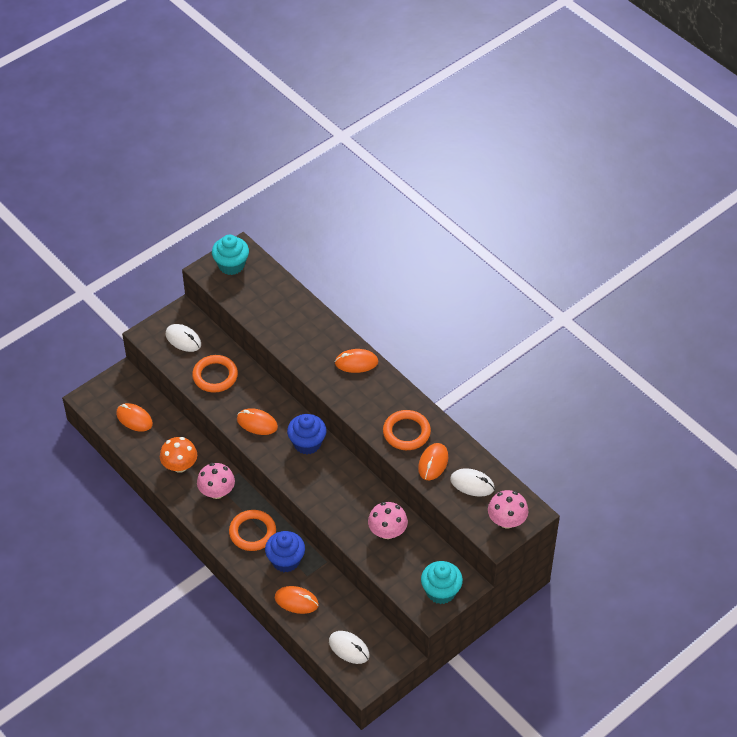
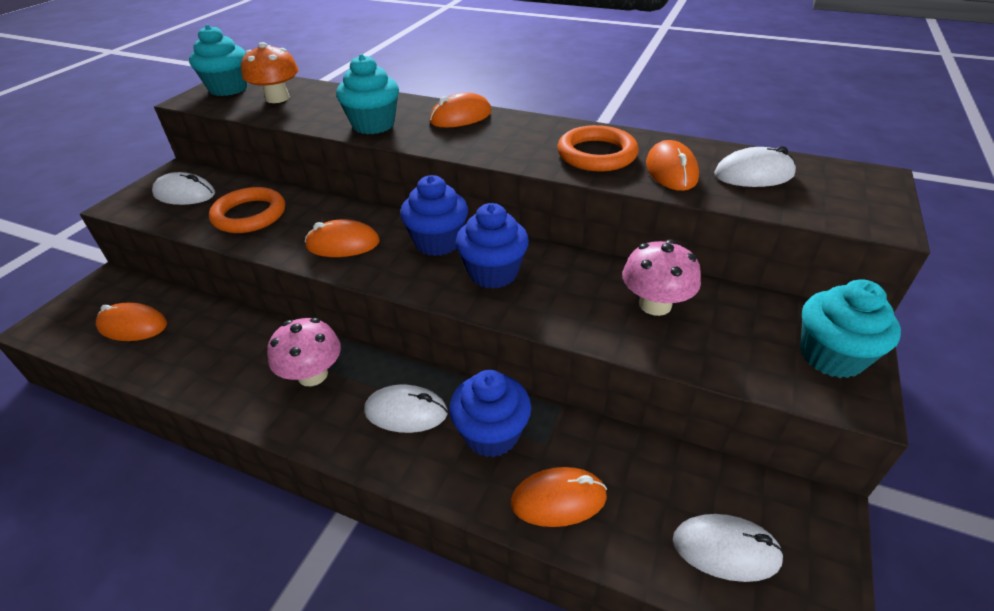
camera: 25 degrees left, 10 degrees down
orange mushroom [160,437,197,473] -> orange mushroom moved to [241,42,299,103]
orange ring [229,510,276,551] -> white mouse [364,385,448,433]
pink mushroom [488,490,528,529] -> none
none -> turquoise cupcake [336,54,399,134]
none -> blue cupcake [456,203,529,289]

